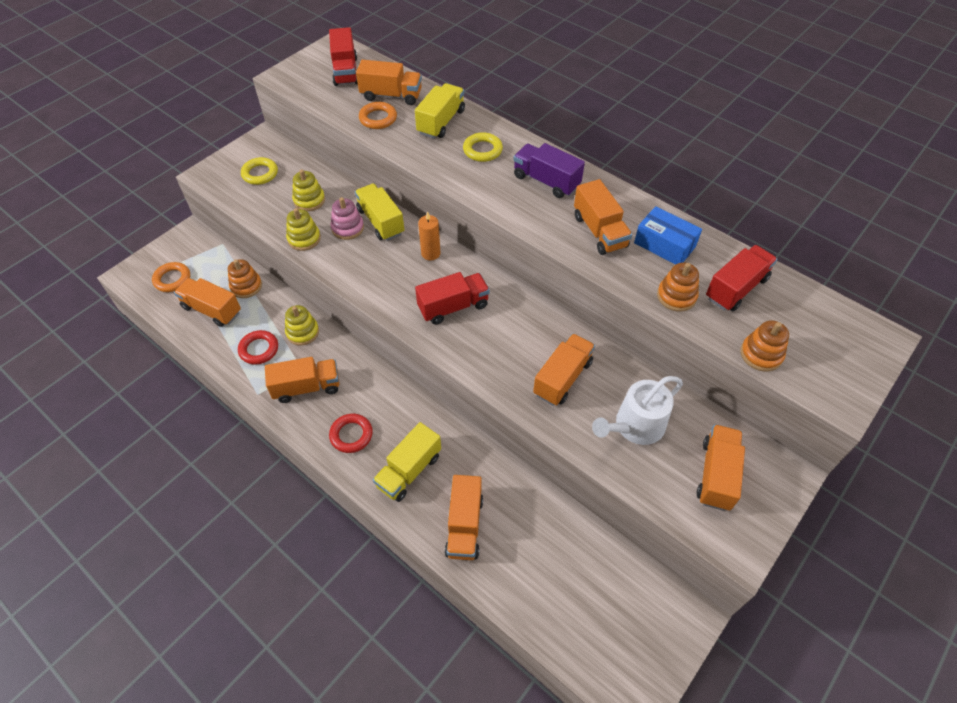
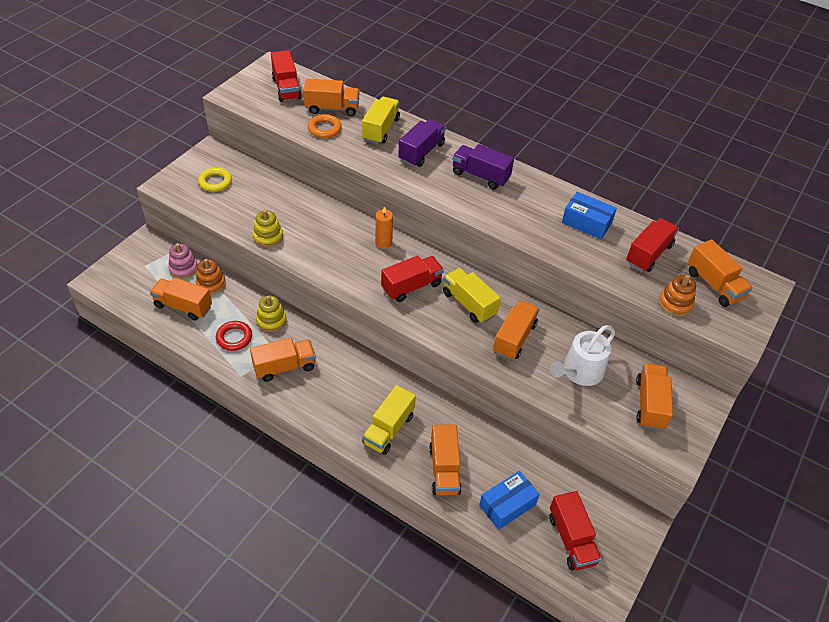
camera: 10 degrees left, 5 degrees down
orange ring [152,262,190,292] -> none
yellow stacking toy [292,169,325,211] -> none
red ring [329,414,373,453] -> none
pink stacking toy [330,197,364,240] -> pink stacking toy moved to [168,243,198,279]
yellow truck [355,183,404,241] -> yellow truck moved to [443,268,501,323]
yellow ring [463,132,503,162] -> purple truck [398,119,446,167]
orange truck [574,179,632,255] -> orange truck moved to [688,239,753,307]
orange stacking toy [657,263,699,312] -> none
none -> blue box [479,471,540,530]
none -> red truck [549,491,602,571]

